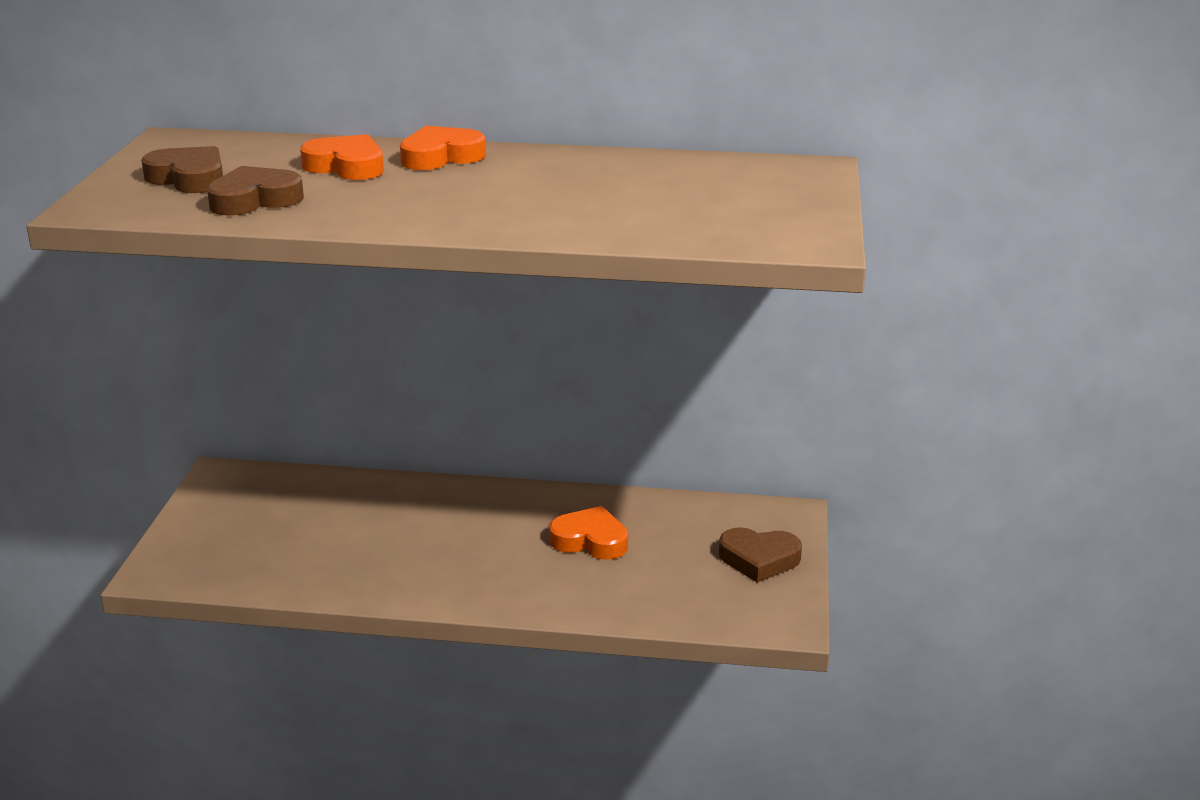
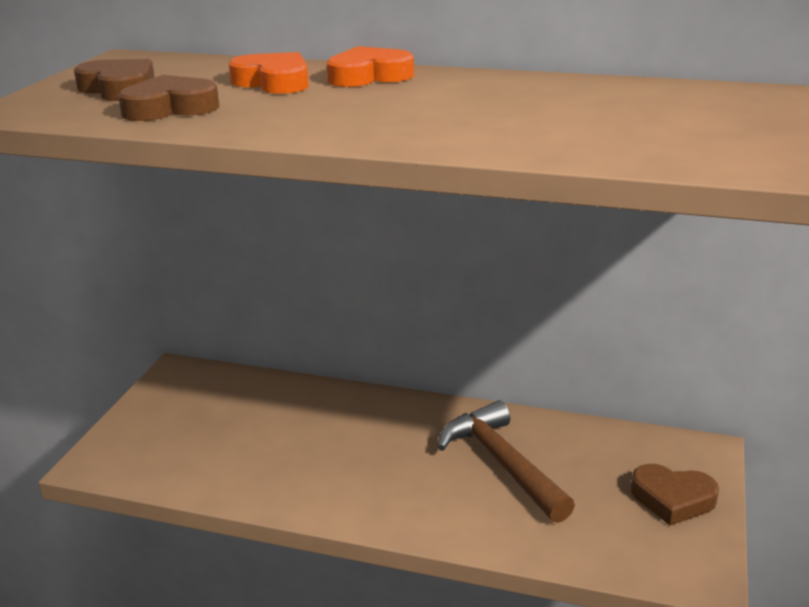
camera: 10 degrees right, 0 degrees up
orange heart [549,506,628,560] -> brown hammer [438,400,575,523]

